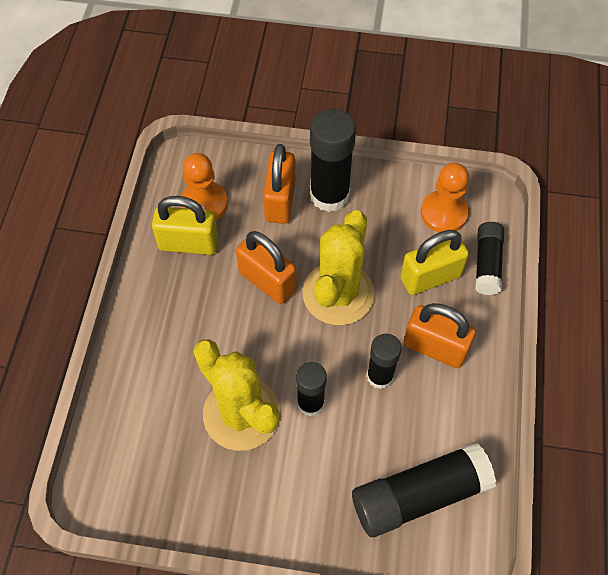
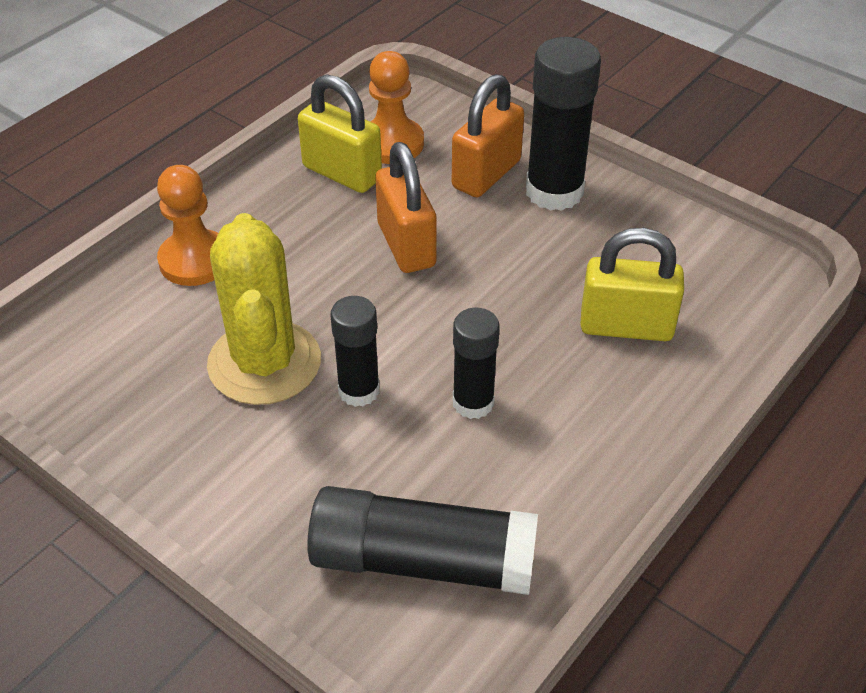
camera: 30 degrees right, 15 degrees down
yellow cactus [303,210,375,325] -> none
orange padlock [404,303,476,368] -> none
orange pawn [421,163,469,232] -> orange pawn moved to [157,165,218,286]
black glue stick [475,222,504,295] -> none

